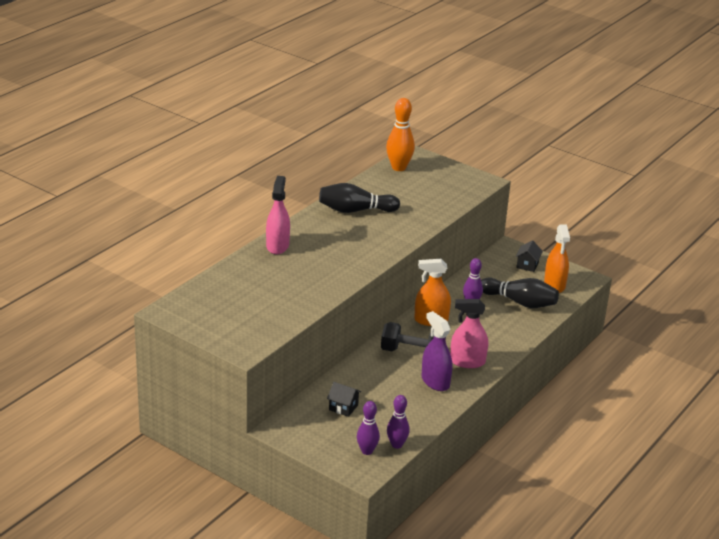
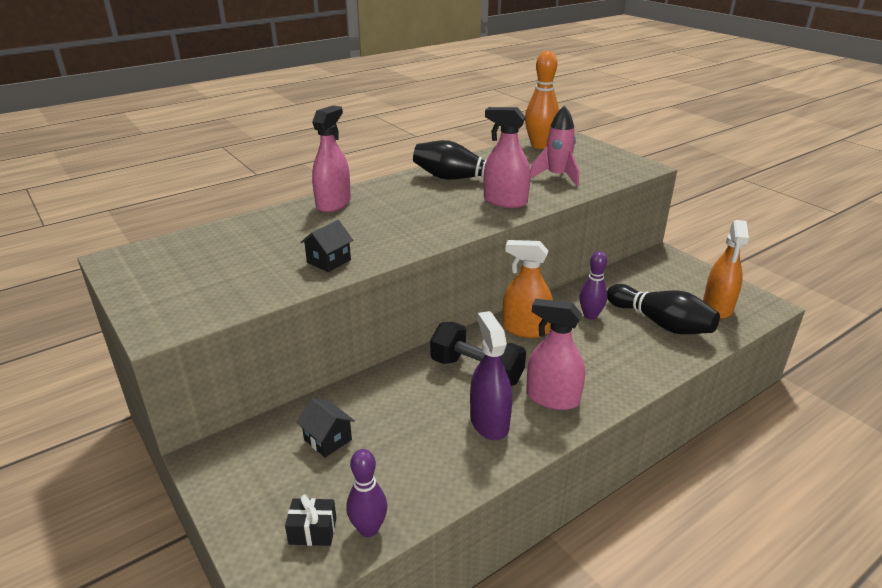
camera: 20 degrees right, 0 degrees up
purple bowling pin [357,401,380,455] -> black gift [285,495,336,546]
black house [515,240,543,272] -> black house moved to [300,220,353,272]
none -> pink spray bottle [484,107,531,208]
none -> pink rocket [530,105,579,186]

